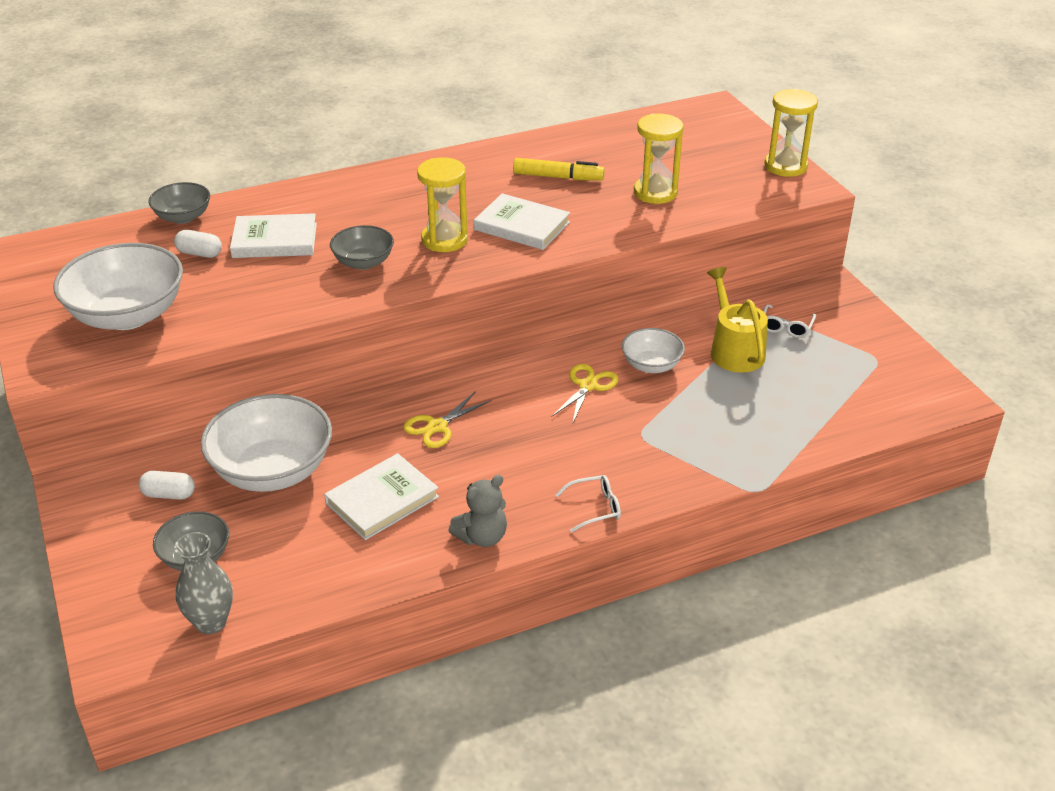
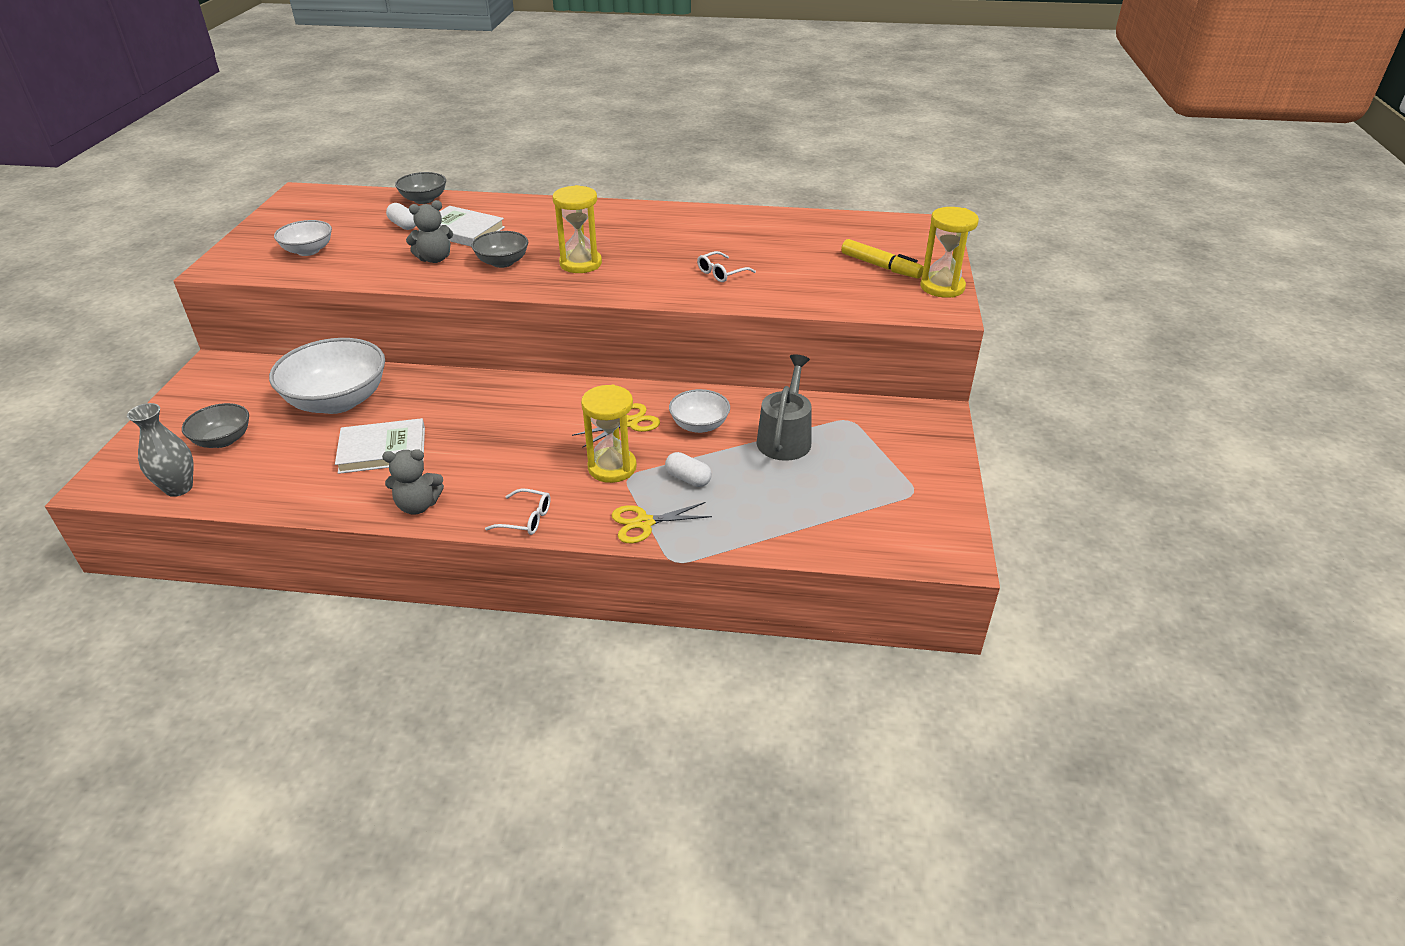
camera: 30 degrees right, 0 degrees up
white bowl [53,243,183,330] -> white bowl [274,220,332,256], size x0.54
white capsule [139,471,195,500] -> white capsule moved to [665,452,712,487]
yellow scissors [403,391,492,448] -> yellow scissors moved to [612,502,712,543]
white book [474,193,570,250] -> none
yellow marker [513,158,605,181] -> yellow marker moved to [841,239,924,279]
yellow hourglass [634,114,684,204] -> yellow hourglass moved to [581,385,637,483]
yellow watering can [707,267,768,373] -> grey watering can [756,354,812,461]
white glasses [763,304,816,338] -> white glasses moved to [697,251,756,282]
none -> grey teddy bear [406,200,453,263]

